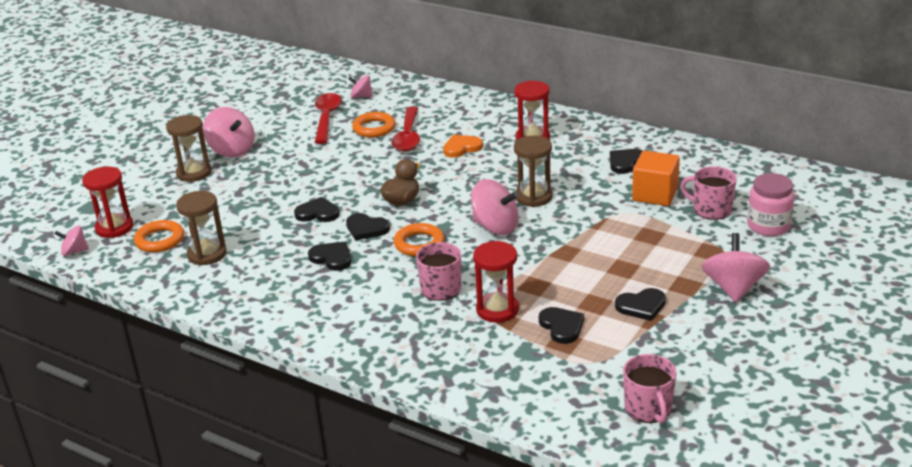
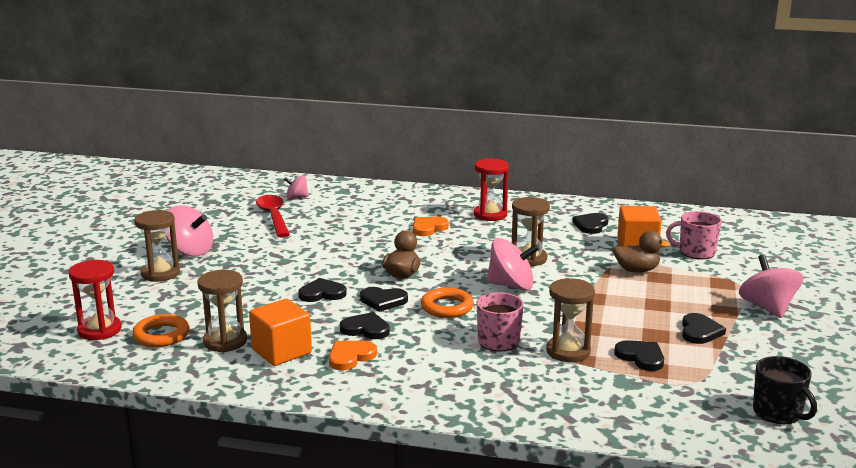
camera: 20 degrees left, 10 degrees down
pink spinning top [55,225,89,256] -> none
orange ring [352,112,396,138] -> none
red spoon [391,106,420,152] -> none
red hourglass [473,241,519,323] -> brown hourglass [546,278,595,362]
black heart [615,288,666,321] -> black heart turned 45 degrees counterclockwise [682,313,726,344]
pink mug [623,354,676,424] -> black mug [753,356,817,424]
pink jar [747,173,795,236] -> none
none -> orange cube [249,299,312,366]
none -> orange heart [329,341,377,370]
none -> brown duck [613,231,670,273]

